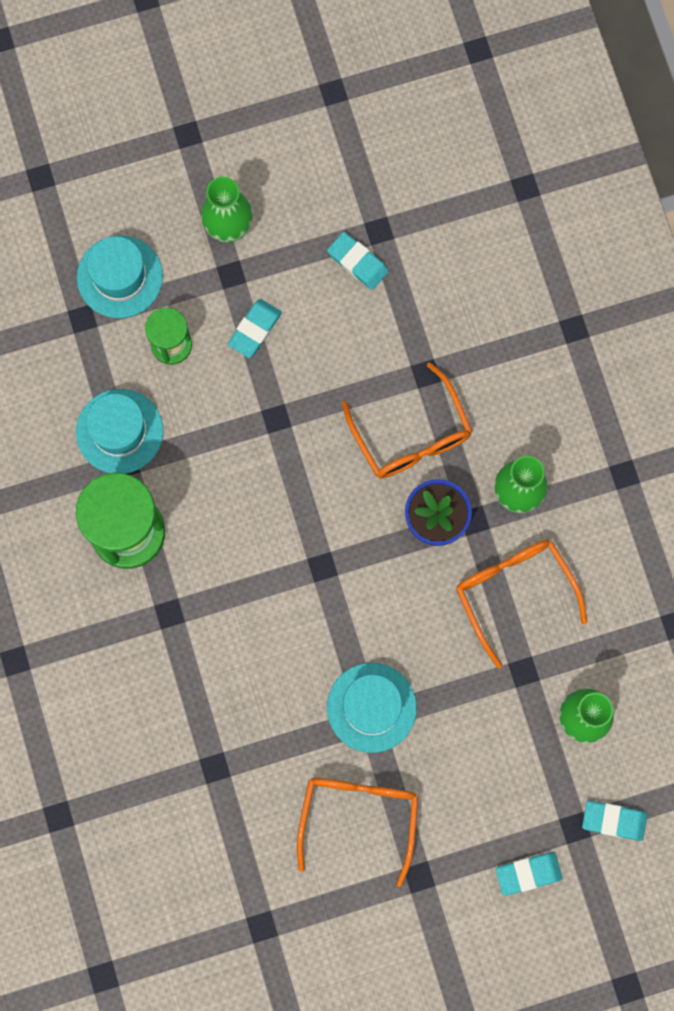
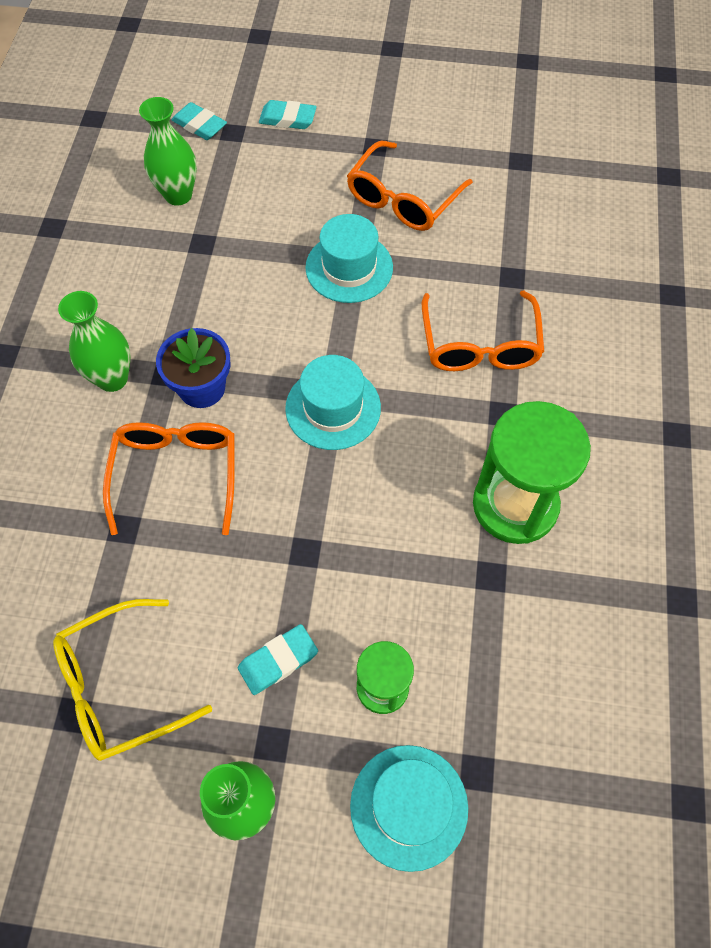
camera: 155 degrees left, 15 degrees down
turquoise hat [76,389,163,474] -> turquoise hat moved to [285,355,381,450]
turquoise eraser [327,232,389,290] -> yellow glasses [53,599,212,761]
orange glasses [456,540,587,668] -> orange glasses moved to [422,291,544,371]

